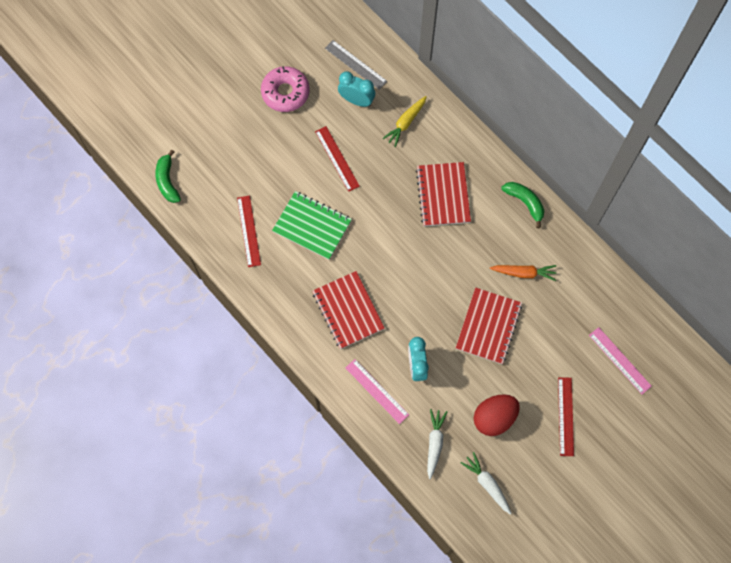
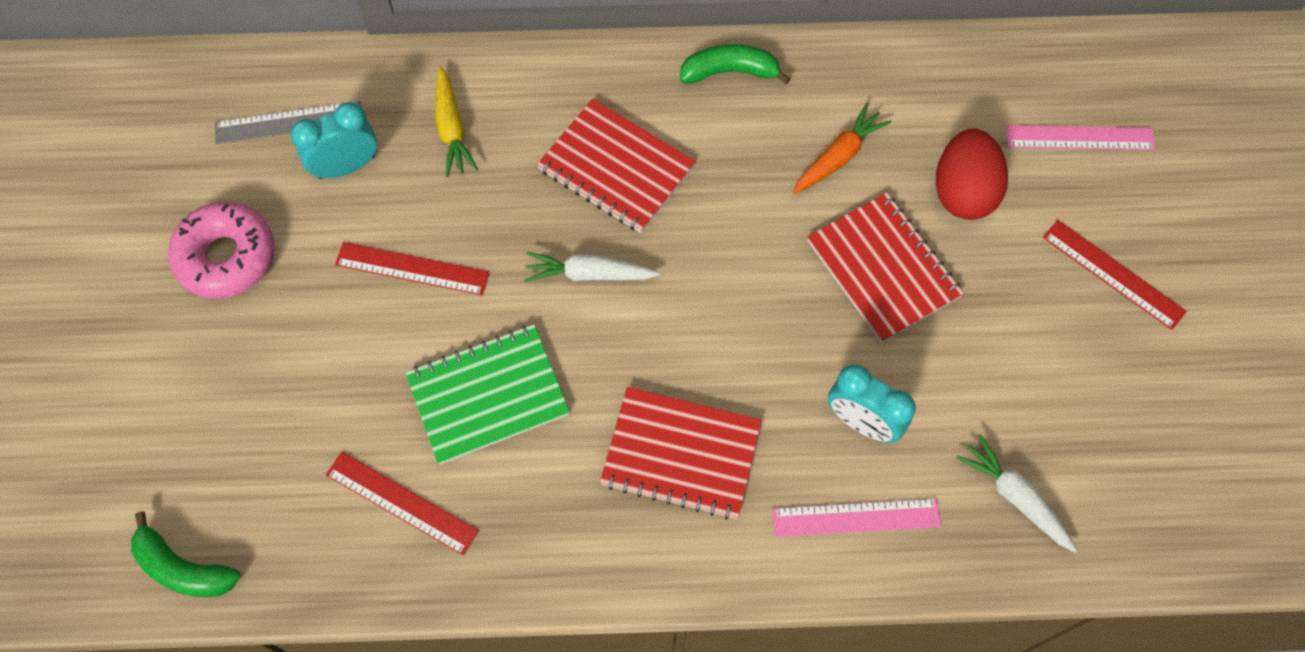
camera: 50 degrees left, 5 degrees down
white carrot [460,452,512,515] -> white carrot moved to [524,251,660,282]
red egg [474,394,520,436] -> red egg moved to [936,128,1008,220]

